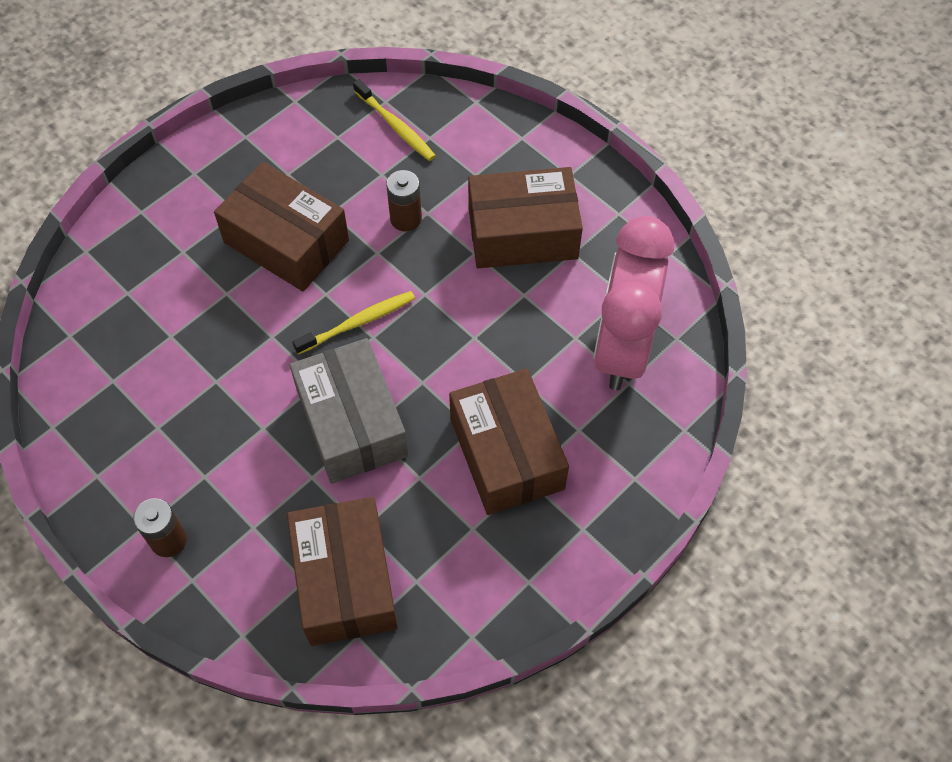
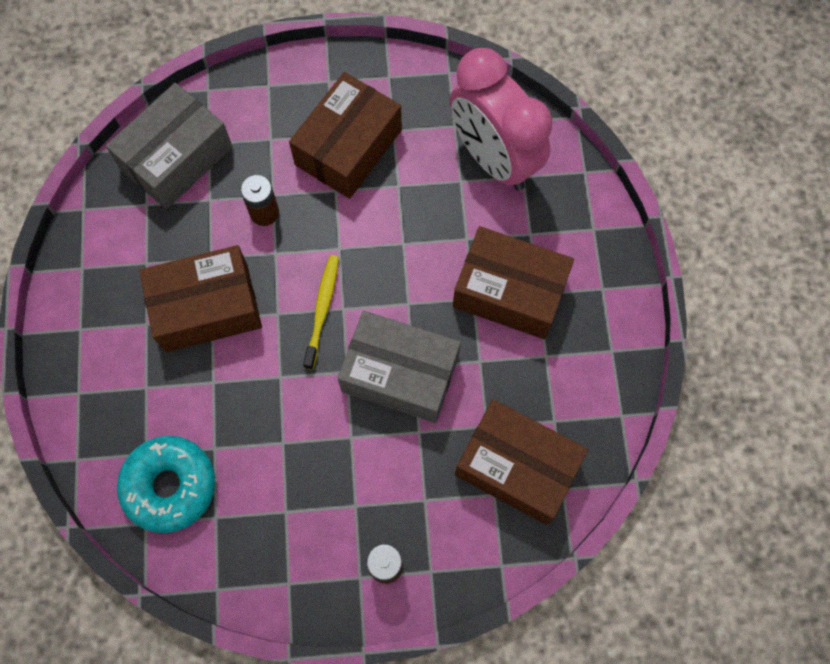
camera: 50 degrees left, 10 degrees up
yellow toothbrush [353,79,436,161] -> grey box [106,83,233,209]
none -> turquoise donut [117,436,215,533]

